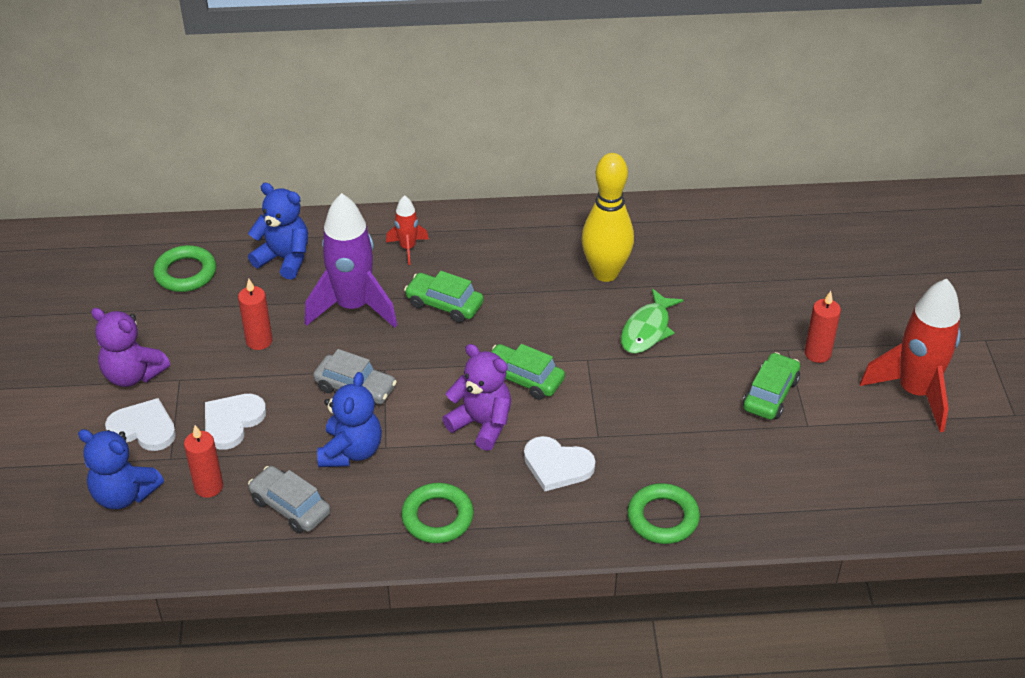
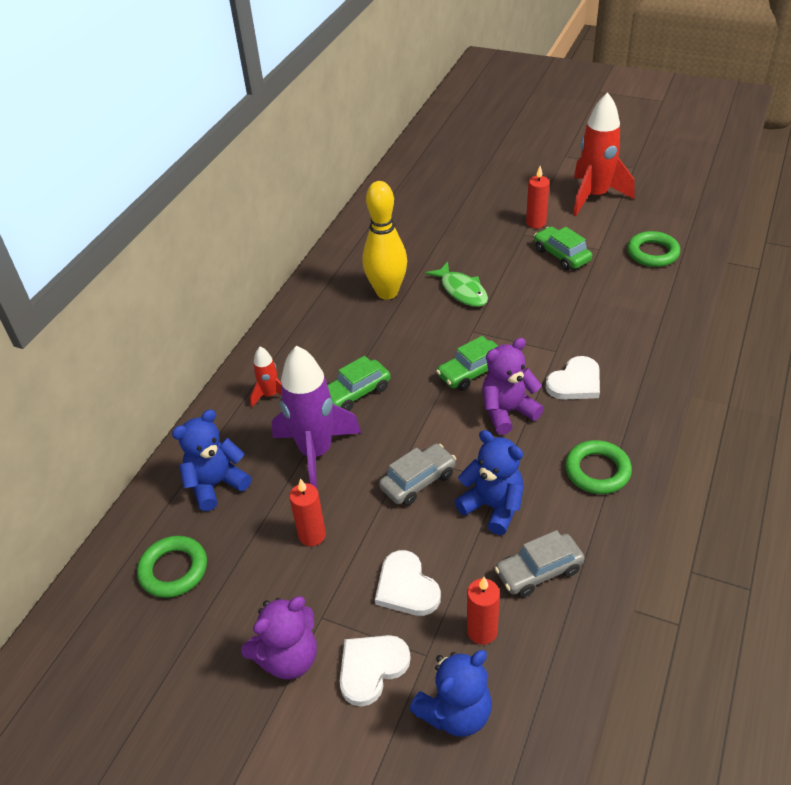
camera: 60 degrees left, 0 degrees up
green ring [627,483,700,544] -> green ring moved to [627,231,680,267]

